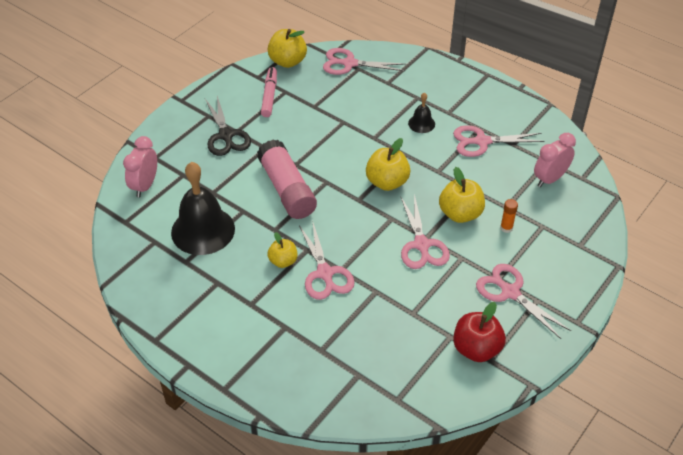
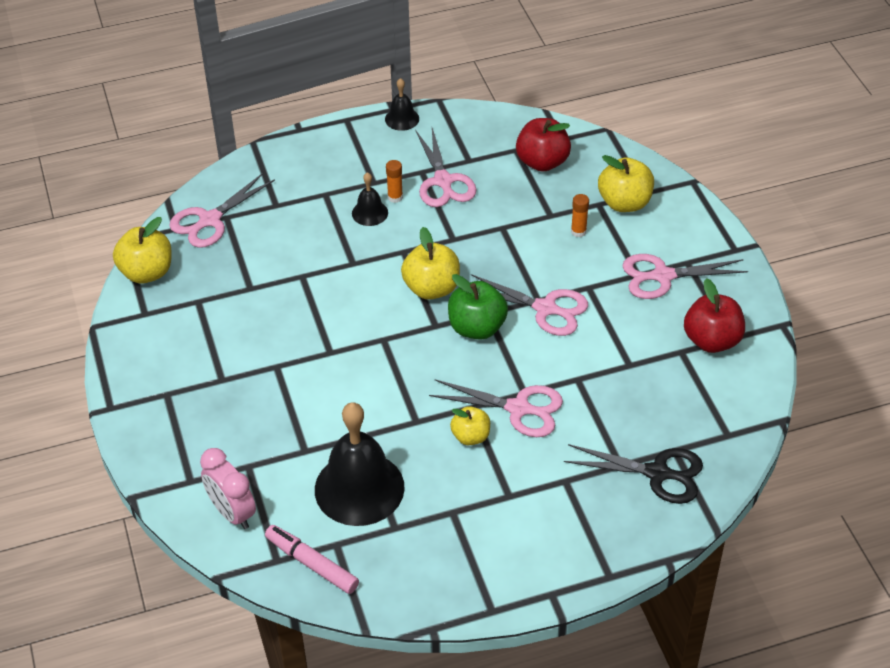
camera: 55 degrees left, 0 degrees up
black scissors [205,96,251,156] -> black scissors moved to [564,444,703,504]
pink glue stick [257,139,317,219] -> none
pink marker [261,67,277,117] -> pink marker moved to [265,525,359,594]
yellow apple [439,167,485,223] -> yellow apple moved to [598,155,654,212]
pink scissors [453,125,544,157] -> pink scissors turned 45 degrees counterclockwise [415,128,477,207]
pink clock [534,133,576,187] -> red apple [516,118,571,172]
none -> black bell [385,78,419,131]
none -> orange glue stick [386,160,403,203]
none -> green apple [448,274,508,340]

